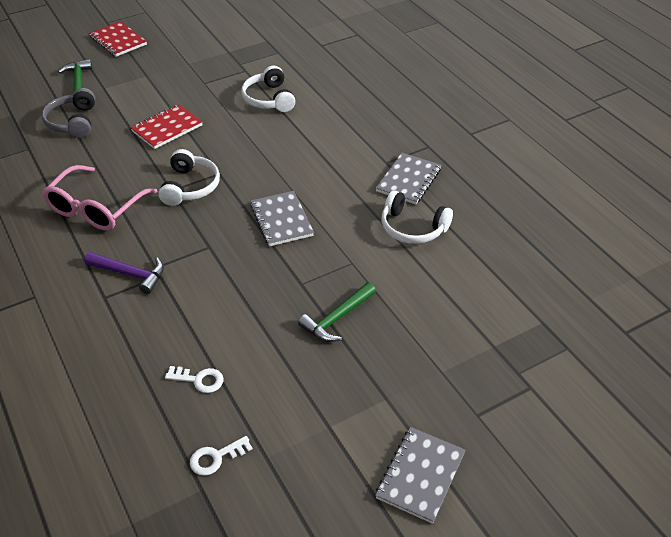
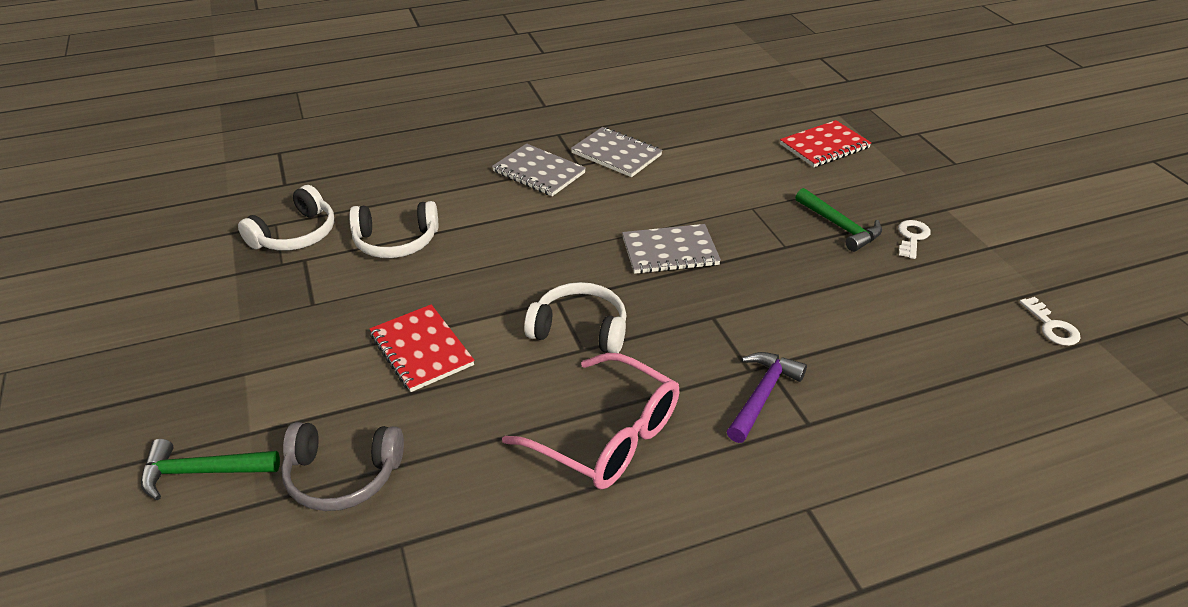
camera: 80 degrees left, 5 degrees down
red notebook [89,21,147,57] -> red notebook moved to [780,120,871,167]
white key [165,366,224,393] -> white key moved to [898,220,931,259]
grey notebook [375,427,466,524] -> grey notebook moved to [492,143,586,196]
white headphones [381,190,453,244] -> white headphones moved to [238,185,334,251]

